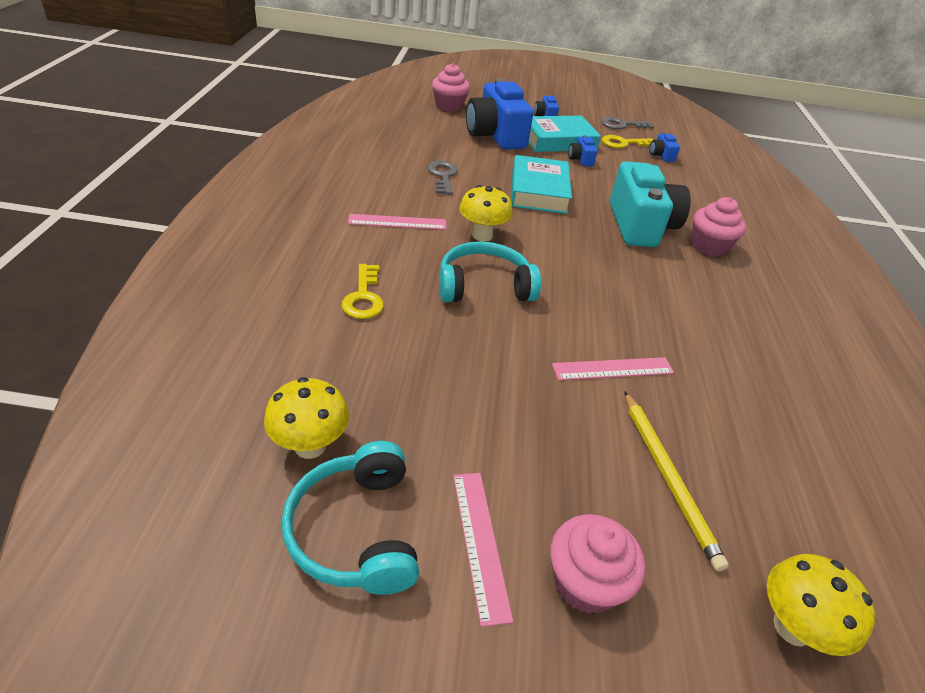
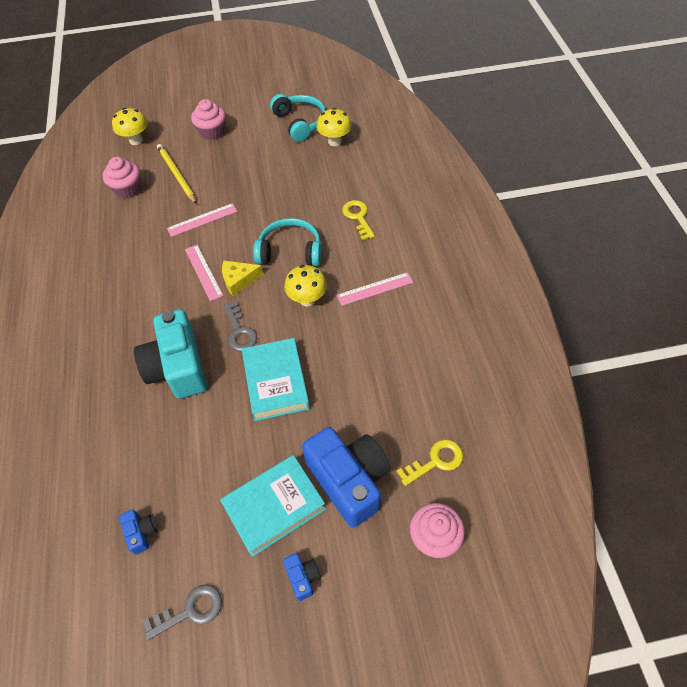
camera: 170 degrees right, 15 degrees up
grey key [427,161,458,195] -> grey key moved to [223,301,257,351]
turquoise headphones [439,241,541,302] -> turquoise headphones turned 150 degrees counterclockwise [253,218,322,266]
pink ruler [453,473,513,627] -> pink ruler moved to [185,245,223,301]
blue camera [568,135,597,166] -> none
yellow key [602,135,653,148] -> yellow key moved to [397,439,463,486]
pink cupcake [692,197,746,257] -> pink cupcake moved to [103,157,141,199]
none -> yellow cheese [222,261,263,296]

